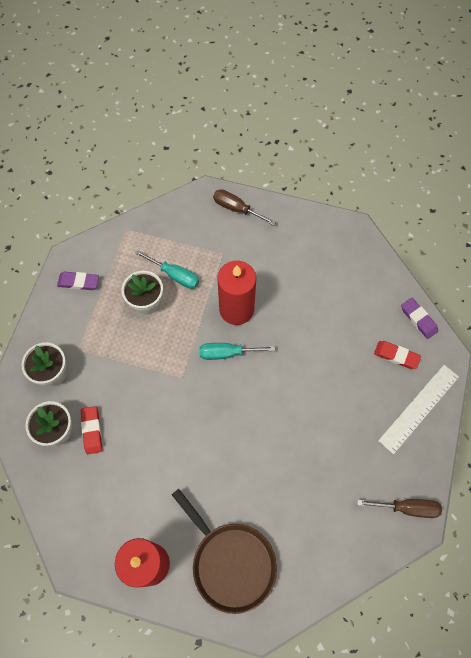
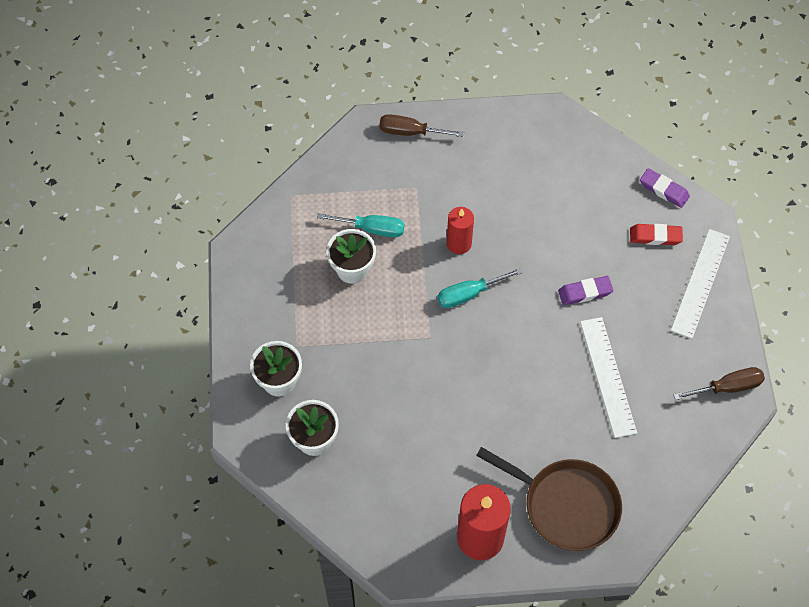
camera: 20 degrees left, 5 degrees down
purple eraser [57,272,99,290] -> purple eraser moved to [558,276,613,305]
red eraser [81,406,102,454] -> none
red candle [218,261,256,325] -> red candle [447,207,474,254], size x0.59
none -> white ruler [580,317,637,438]

